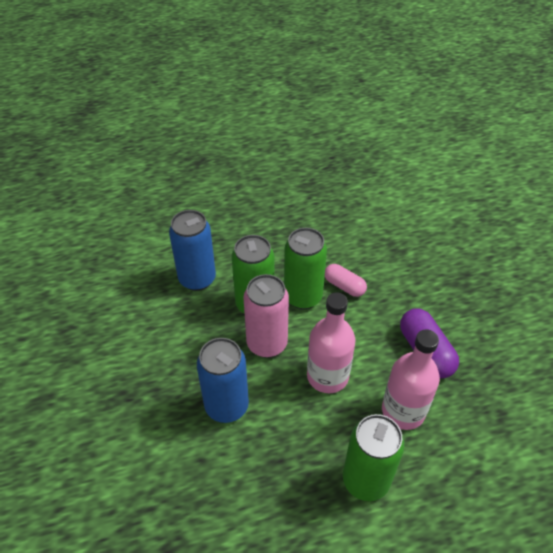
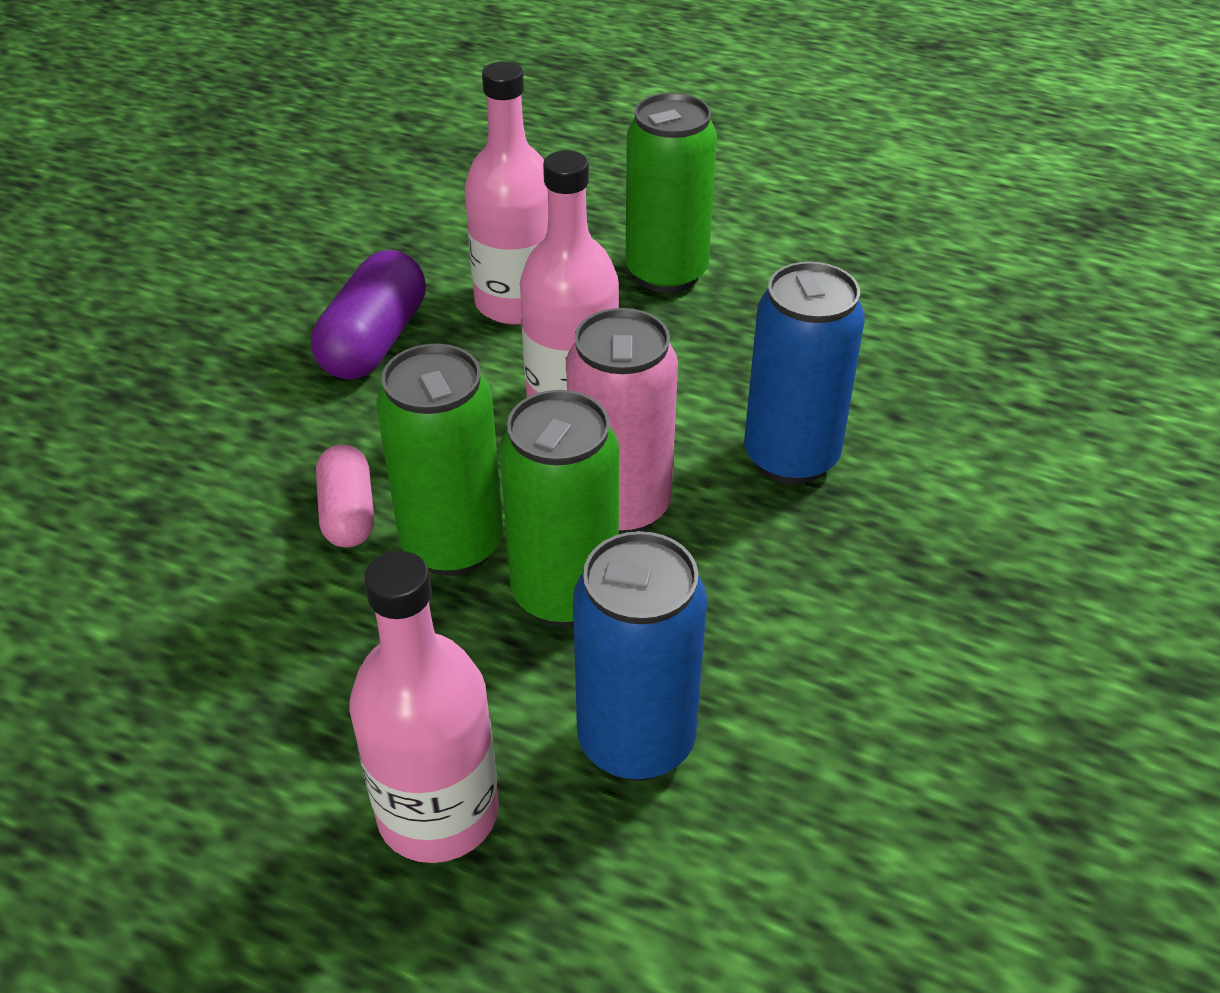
camera: 140 degrees left, 5 degrees down
none -> pink bottle [350,551,499,863]

